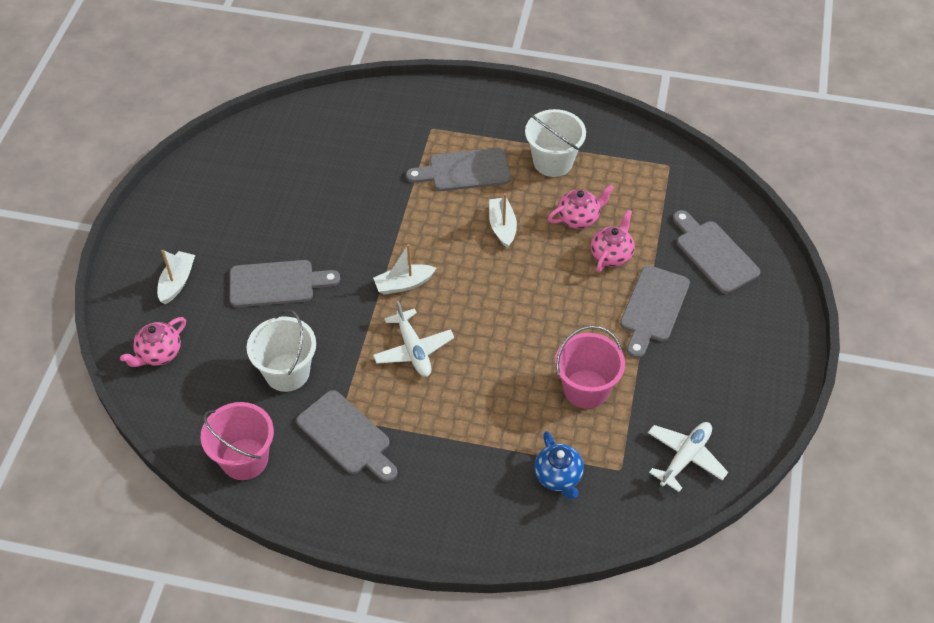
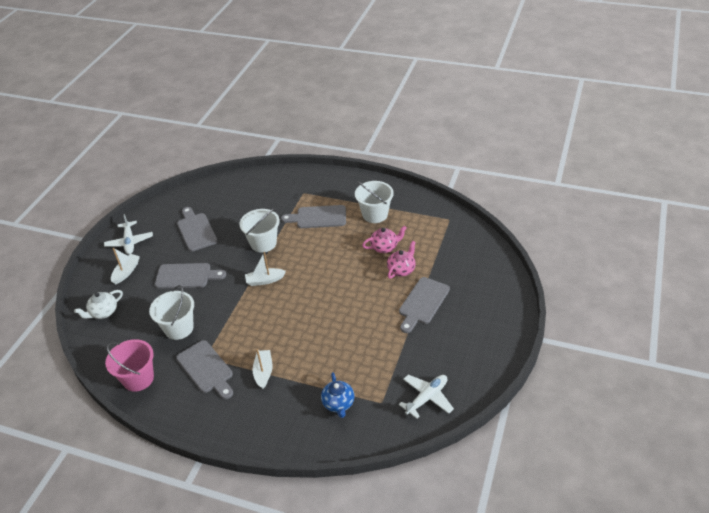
camera: 10 degrees right, 10 degrees down
pink teapot [120,317,186,367] -> white teapot [74,290,123,319]
white plane [373,301,454,377] -> white plane moved to [104,214,153,254]
white boat [489,193,517,248] -> white boat moved to [253,349,272,389]
pink bucket [555,325,625,409] -> none
grey cutting board [673,210,760,294] -> grey cutting board moved to [177,207,217,252]
none -> white bucket [240,208,280,253]

